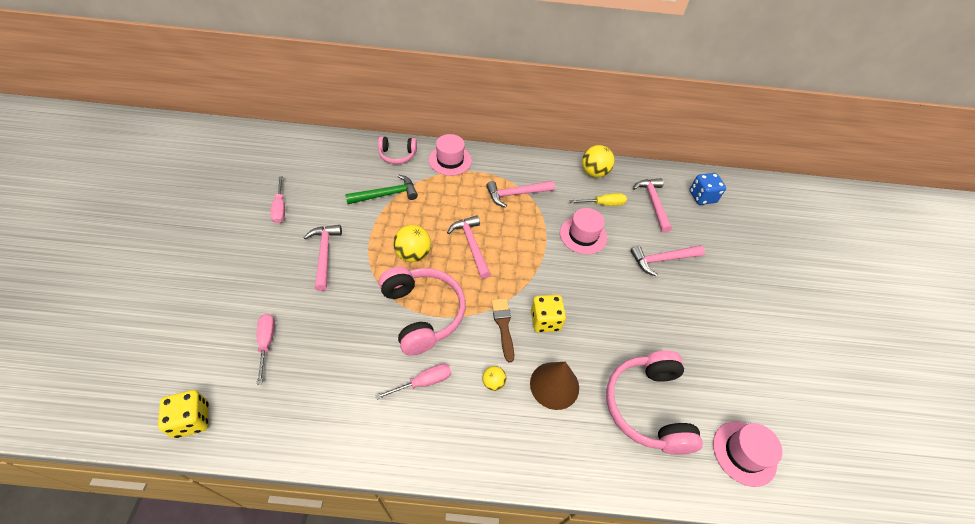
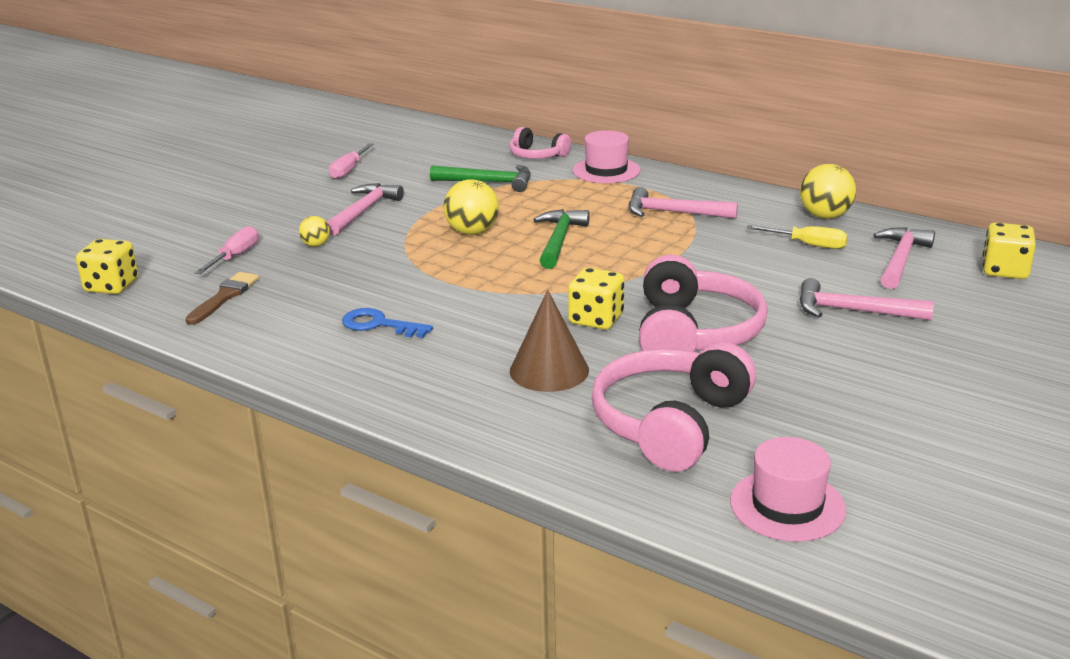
camera: 35 degrees right, 25 degrees down
pink screwdriver [375,364,451,400] -> blue key [342,308,433,338]
pink headphones [379,266,466,356] -> pink headphones moved to [639,254,768,352]
pink hammer [447,215,491,279] -> green hammer [533,209,590,269]
yellow ball [483,366,507,391] -> yellow ball moved to [299,216,330,247]
brown brush [491,298,514,362] -> brown brush moved to [185,272,259,325]
pink hat [560,208,607,254] -> none
blue dice [689,173,726,205] -> yellow dice [983,222,1036,279]

